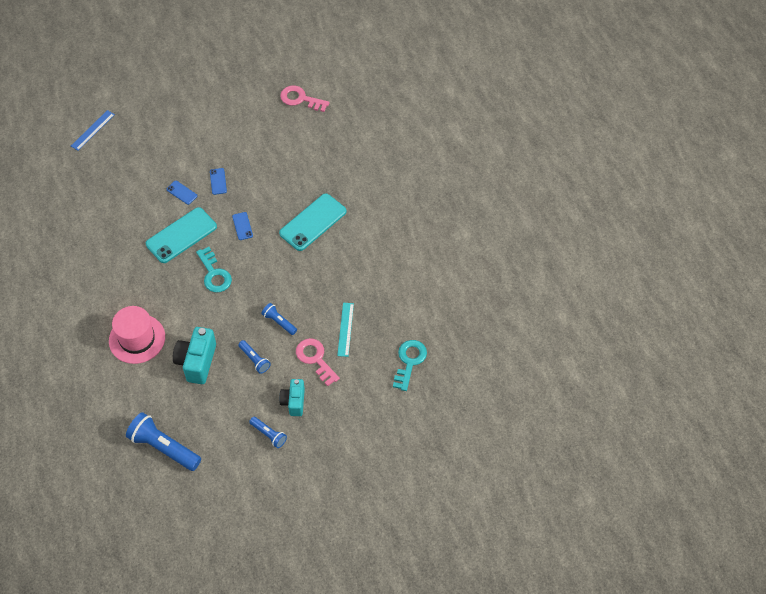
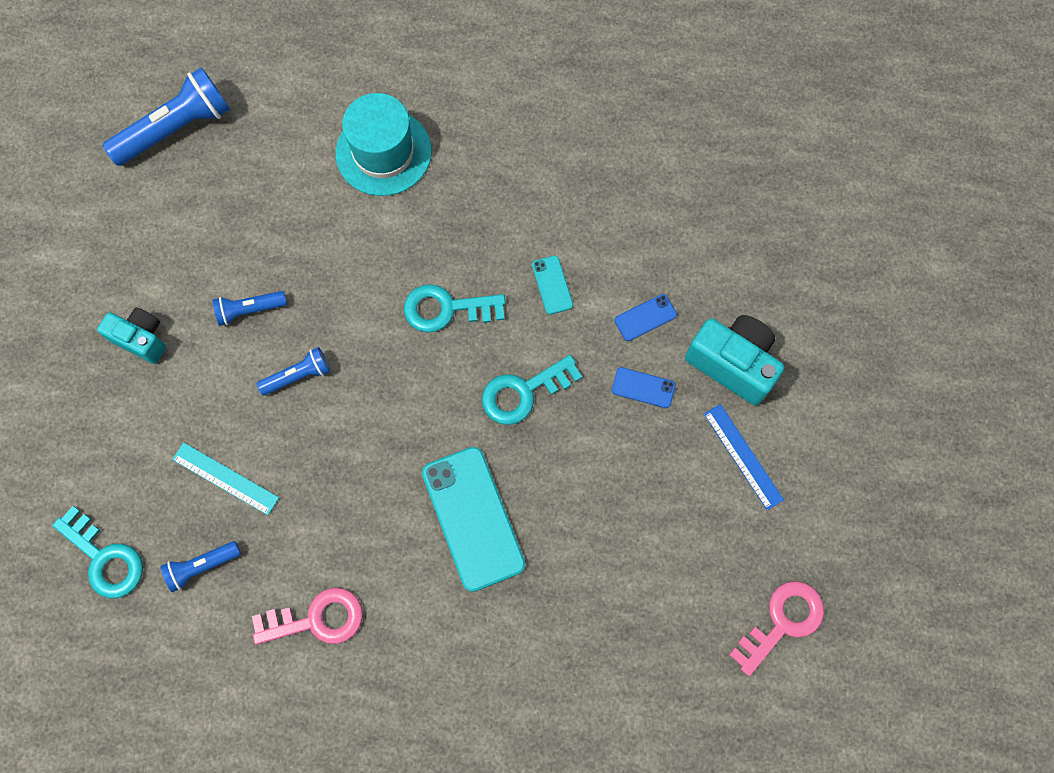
camera: 115 degrees right, 15 degrees up
blue ruler [71,110,115,150] -> blue ruler moved to [704,404,784,510]
pink hat [109,306,165,364] -> turquoise hat [335,93,432,196]
turquoise phone [146,207,217,263] -> turquoise phone [532,256,573,315], size x0.46
turquoise camera [173,327,216,384] -> turquoise camera moved to [685,315,785,405]
blue phone [232,212,253,240] -> turquoise key [482,355,582,425]
blue flashlight [249,417,287,448] -> blue flashlight moved to [161,541,241,592]
pink key [296,338,340,386] -> pink key moved to [252,588,363,645]

